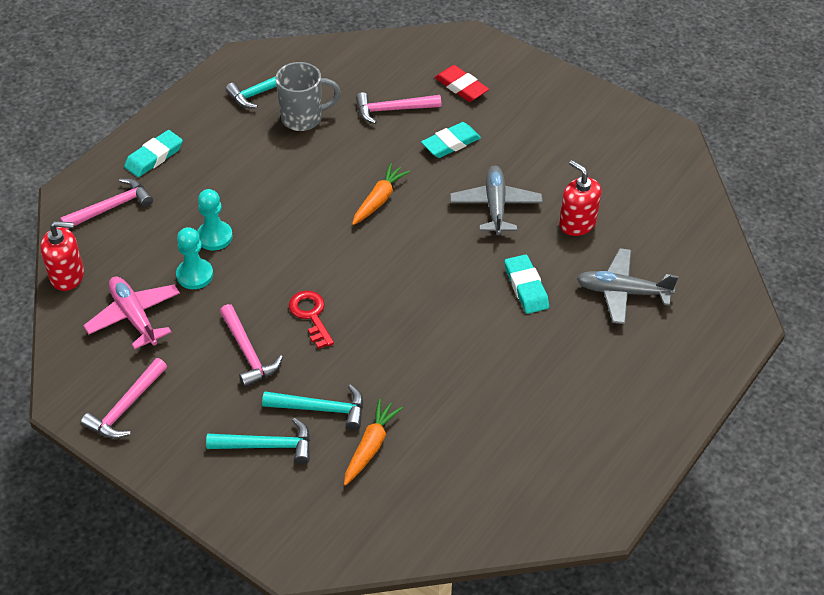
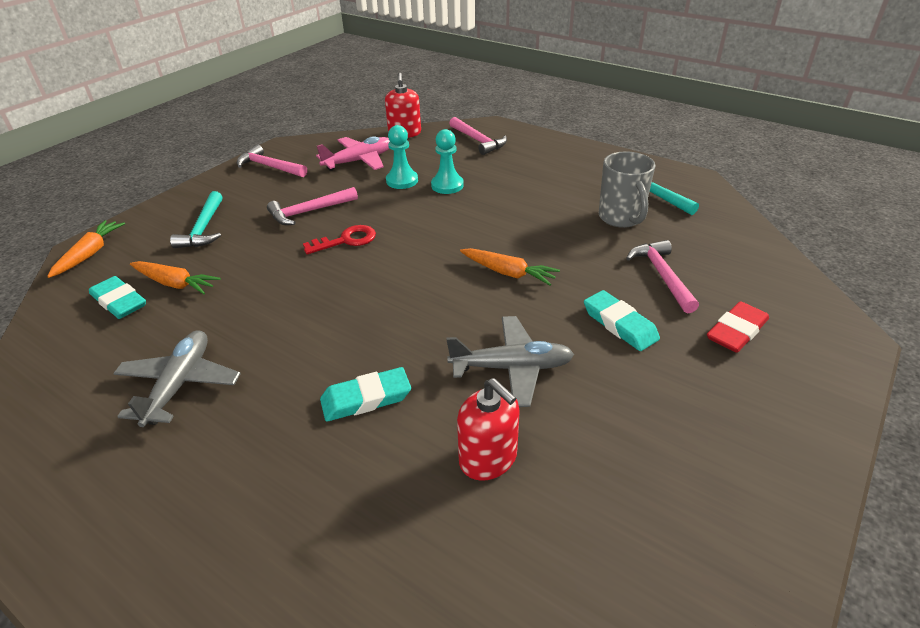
camera: 90 degrees right, 10 degrees down
turquoise eraser [124,130,183,177] -> turquoise eraser moved to [89,276,146,319]
turquoise hammer [262,384,364,430] -> none
red soap dispenser [559,160,601,236] -> red soap dispenser turned 90 degrees clockwise [457,378,520,481]
grey plane [577,248,678,324] -> grey plane moved to [113,330,241,427]
none -> orange carrot [47,220,125,278]

